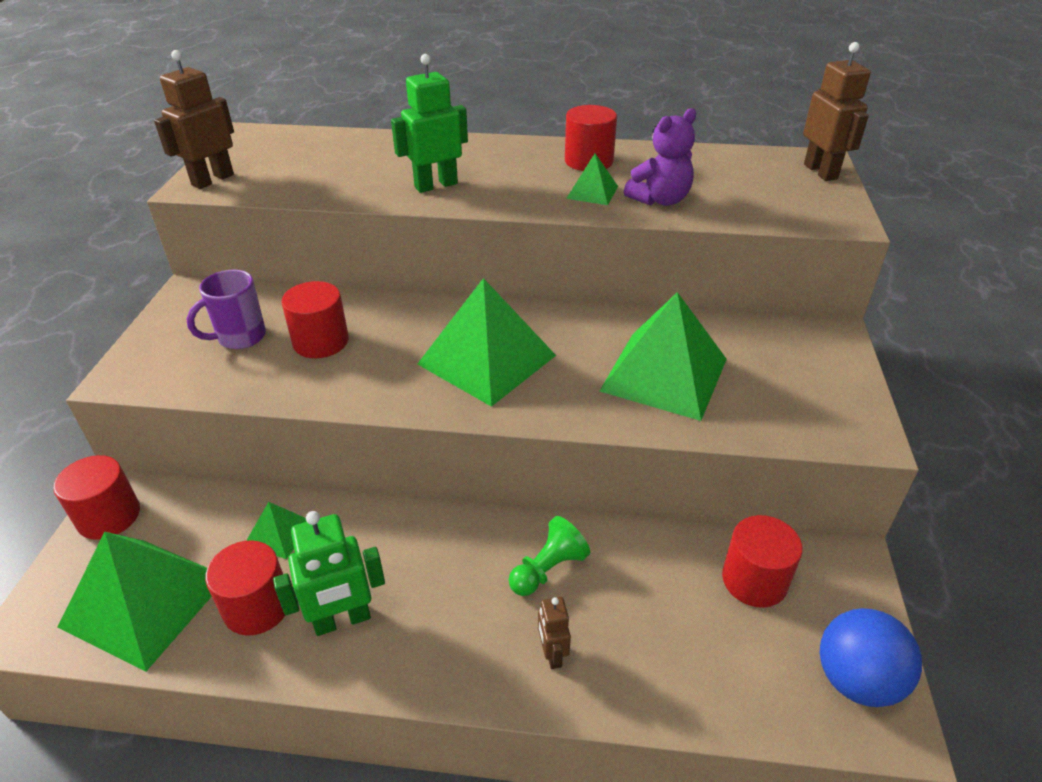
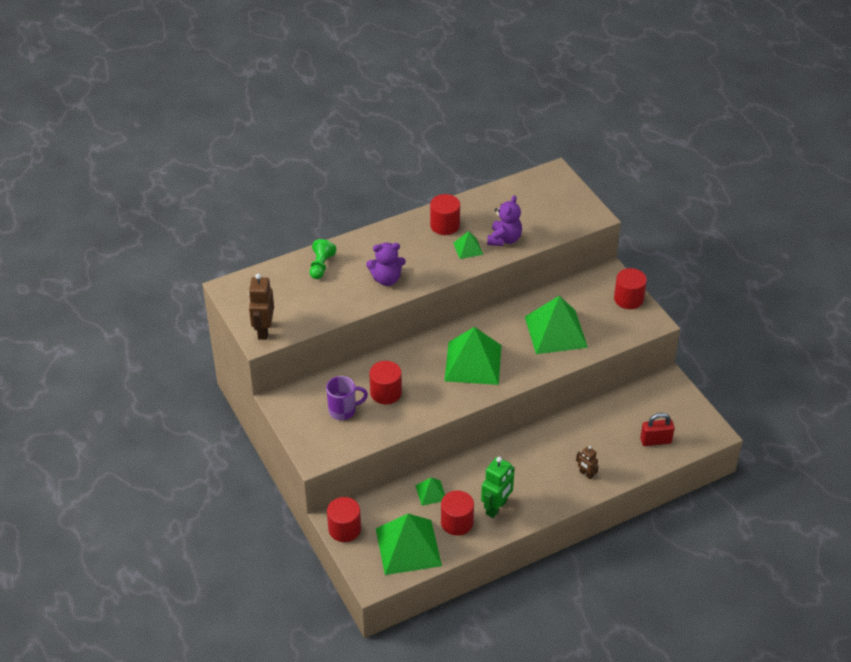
camera: 35 degrees left, 5 degrees up
purple mug [186,270,266,349] -> purple mug turned 120 degrees counterclockwise [326,376,368,420]
green robot [391,54,468,193] -> purple teddy bear [366,243,406,286]
green pawn [509,516,590,596] -> green pawn moved to [309,239,337,279]
red cylinder [722,515,803,608] -> red cylinder moved to [614,268,647,309]
brown robot [803,42,871,181] -> none
blue ball [820,608,922,707] -> none
none -> red padlock [640,413,675,446]

